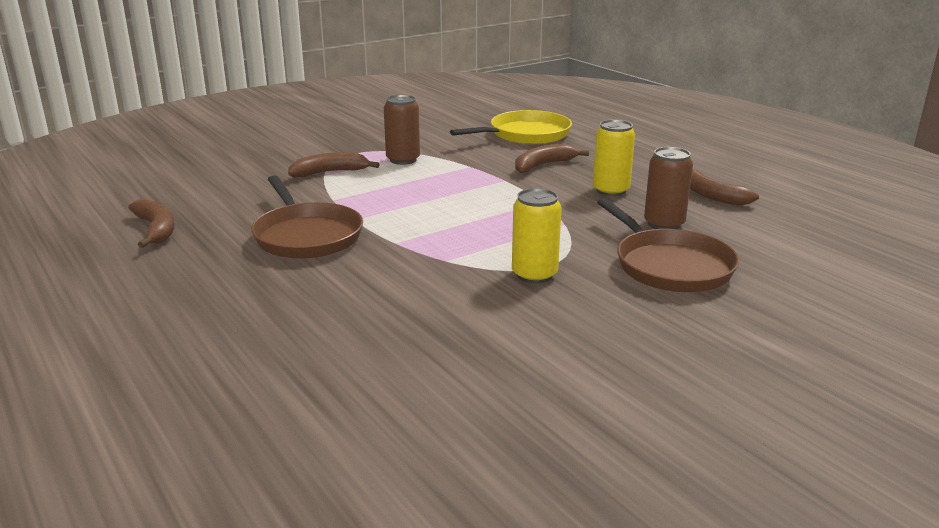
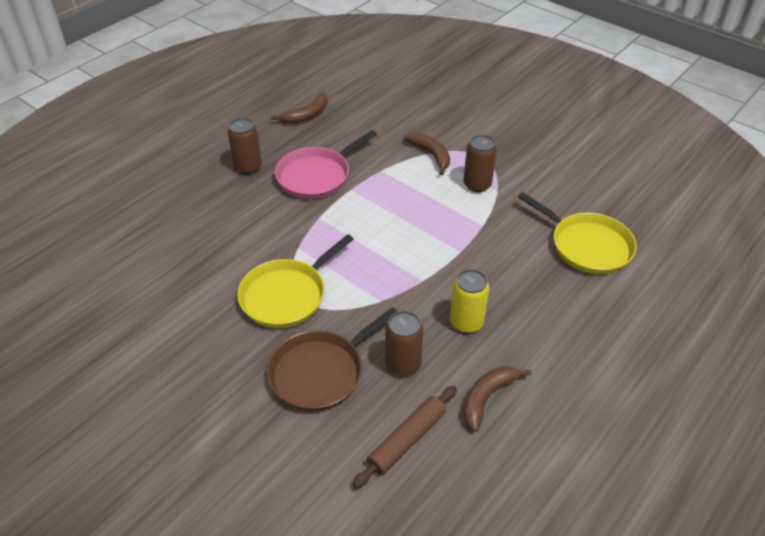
camera: 75 degrees right, 20 degrees up
brown pan [251,175,363,259] -> pink pan [275,130,377,199]
yellow can [512,188,562,284] -> yellow pan [237,234,354,328]
brown banana [515,143,589,173] -> none
none -> brown can [228,118,262,174]
none -> brown rolling pin [353,386,457,488]

